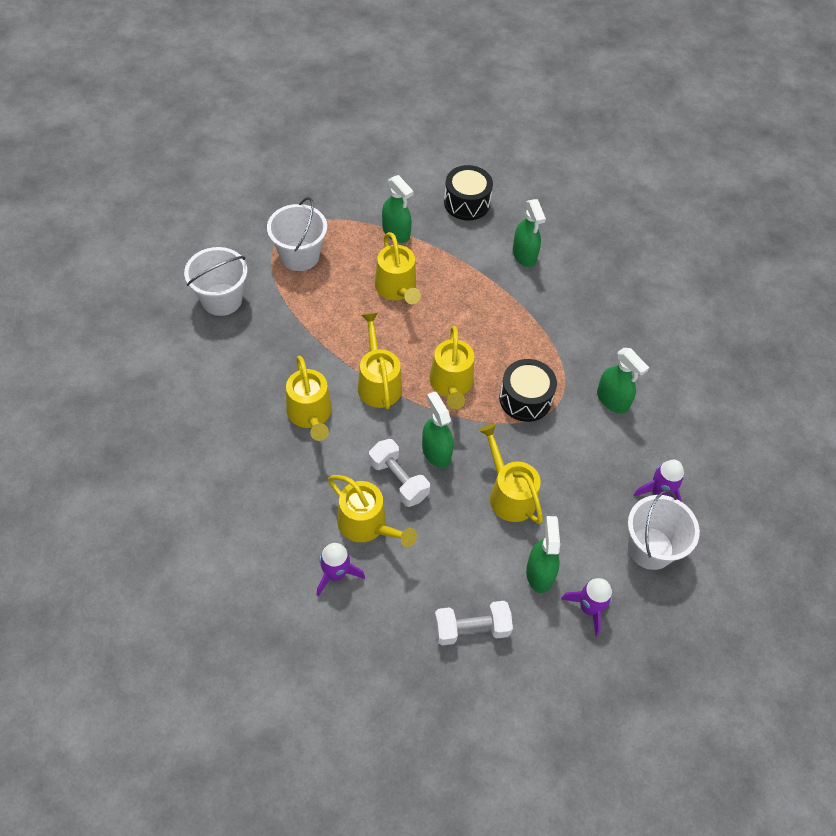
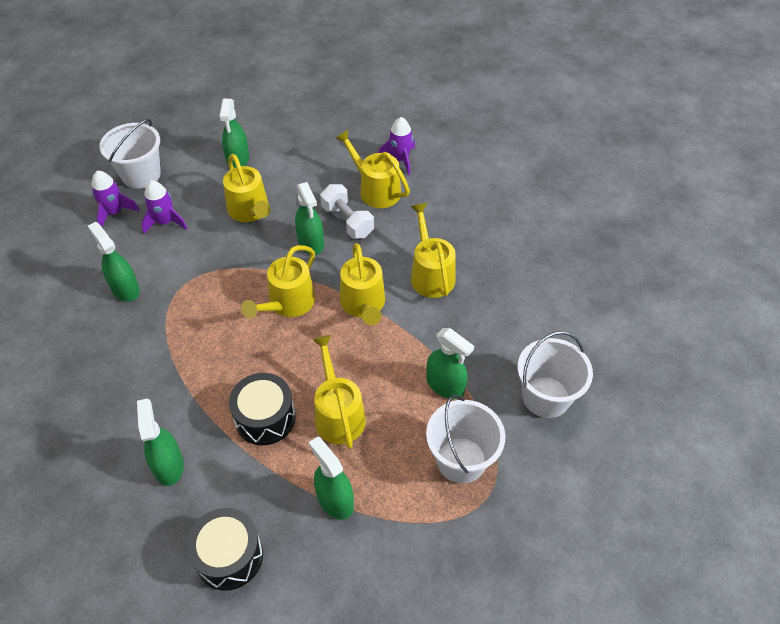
camera: 175 degrees left, 5 degrees down
yellow watering can [429,326,474,409] -> yellow watering can turned 150 degrees counterclockwise [241,245,315,319]
white dumbbell [434,601,513,646] -> none
black drum [499,359,557,422] -> black drum moved to [229,373,296,445]
purple rocket [561,578,613,637] -> purple rocket moved to [141,180,187,234]
none -> green spray bottle [426,328,474,399]

